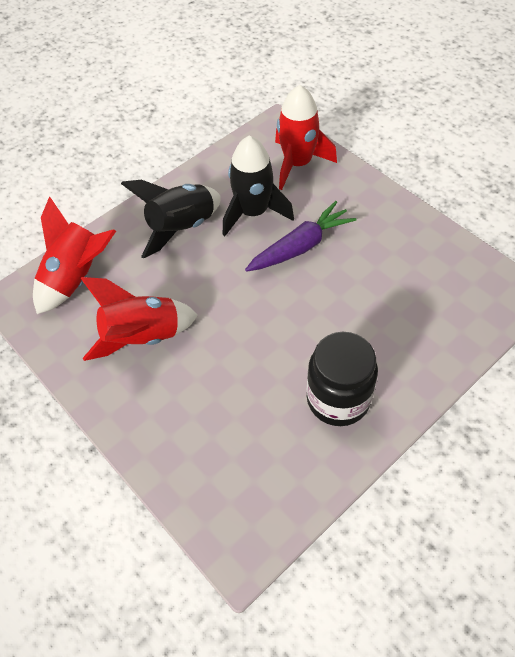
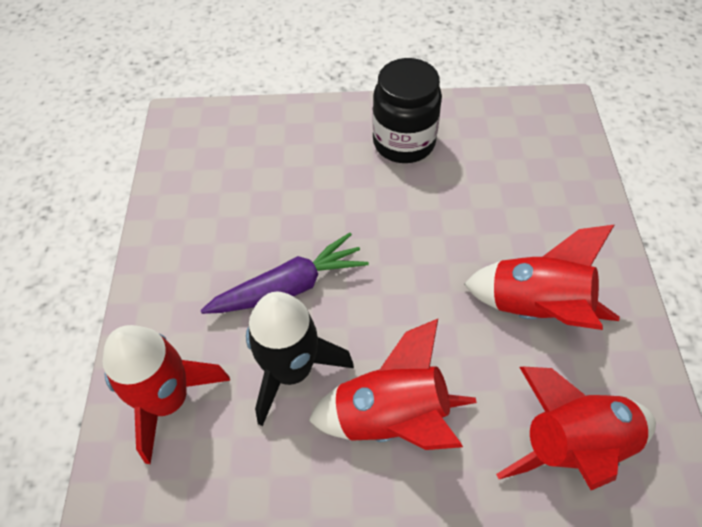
camera: 140 degrees left, 0 degrees up
black rocket [121,180,221,259] -> red rocket [309,319,477,450]
purple carrot [245,201,357,272] -> purple carrot turned 150 degrees clockwise [201,233,369,314]

